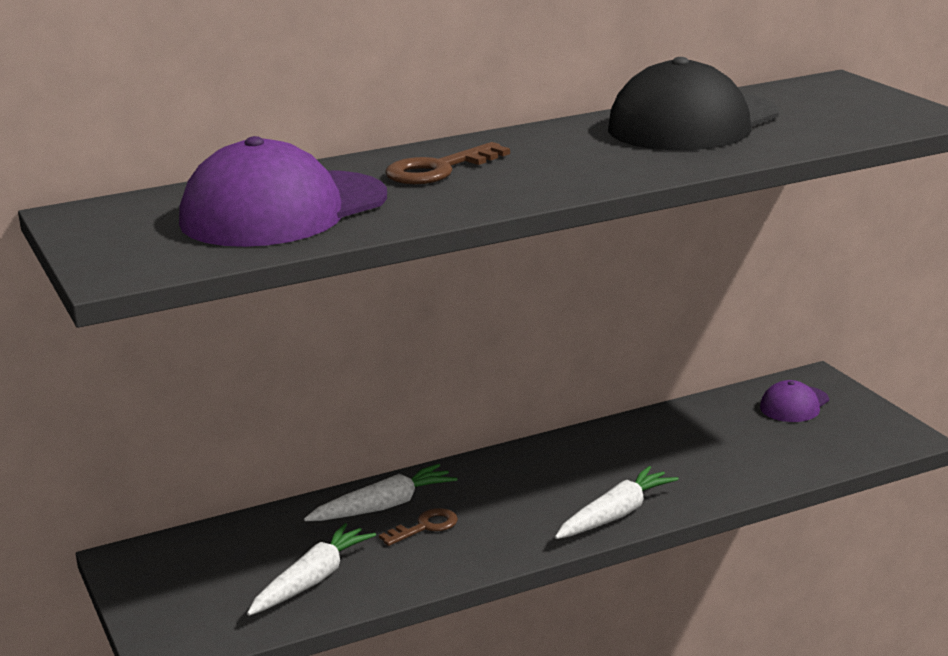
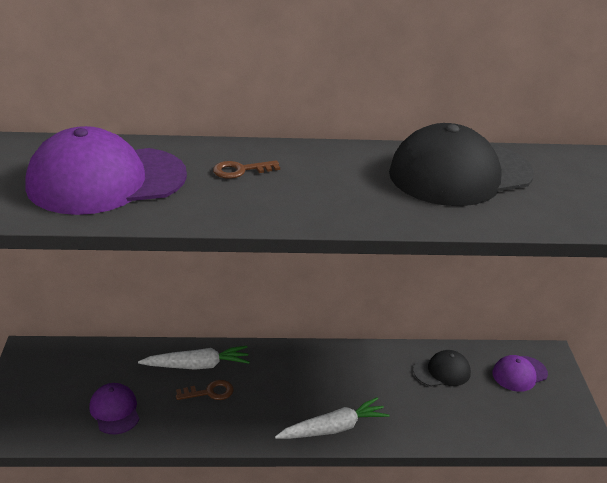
camera: 20 degrees right, 10 degrees up
white carrot [247,523,376,616] -> purple cap [89,383,139,434]
brown key [385,142,510,184] -> brown key [213,160,280,179], size x0.65
none -> black cap [413,350,471,387]

